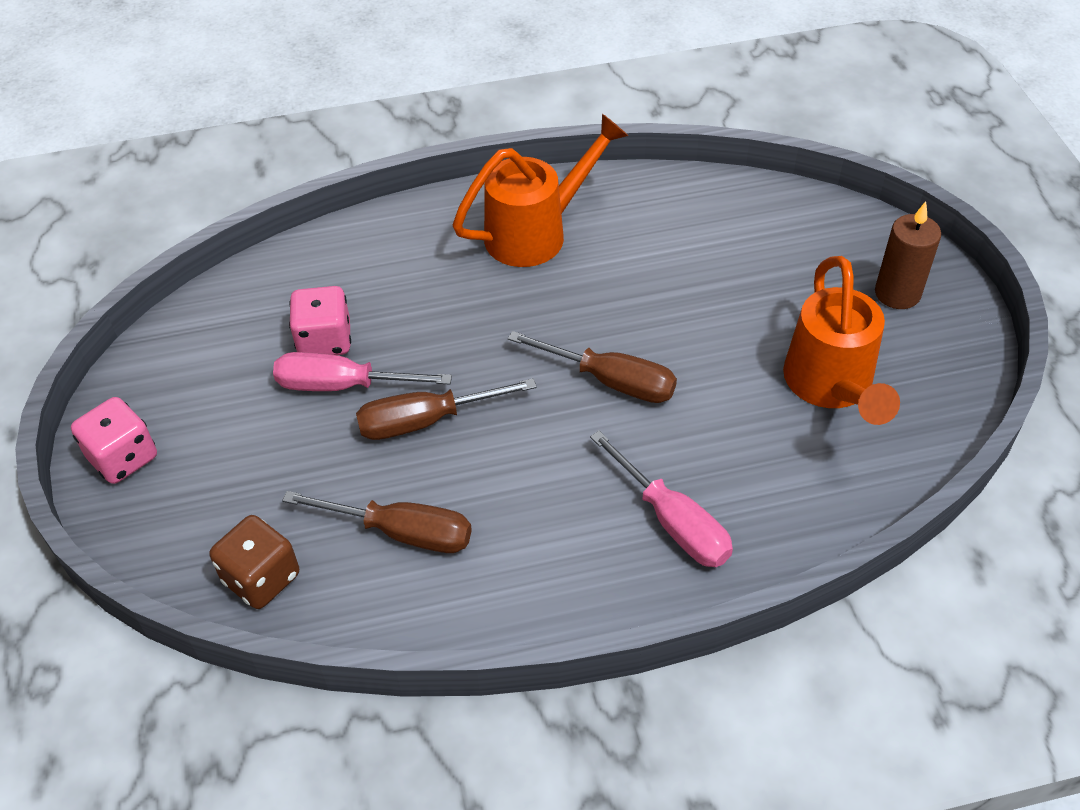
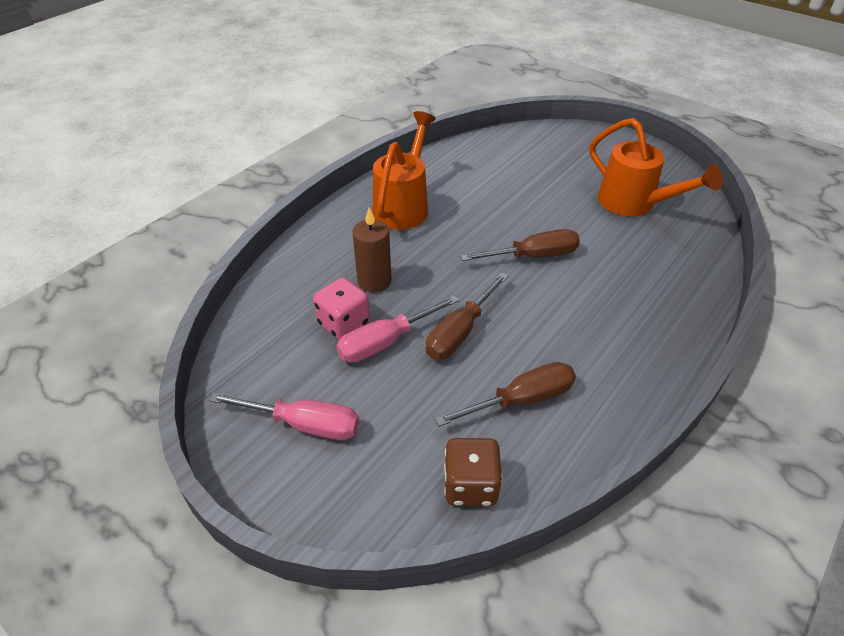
camera: 40 degrees left, 5 degrees down
pink dice [71,397,157,484] -> none
pink screwdriver [590,431,733,567] -> pink screwdriver moved to [209,393,359,440]
brown candle [875,201,941,309] -> brown candle moved to [353,207,392,292]

